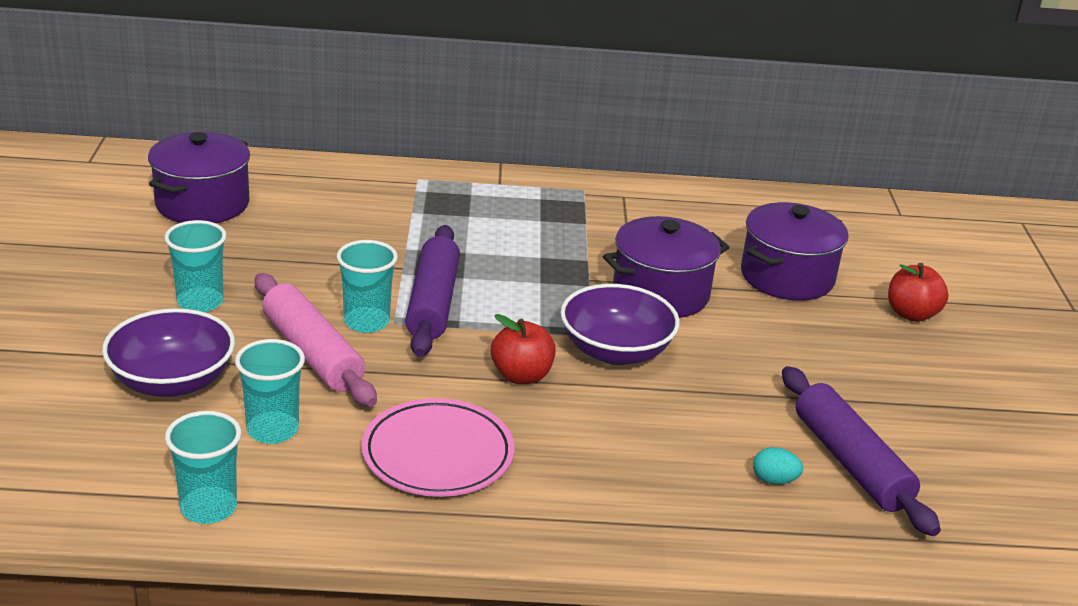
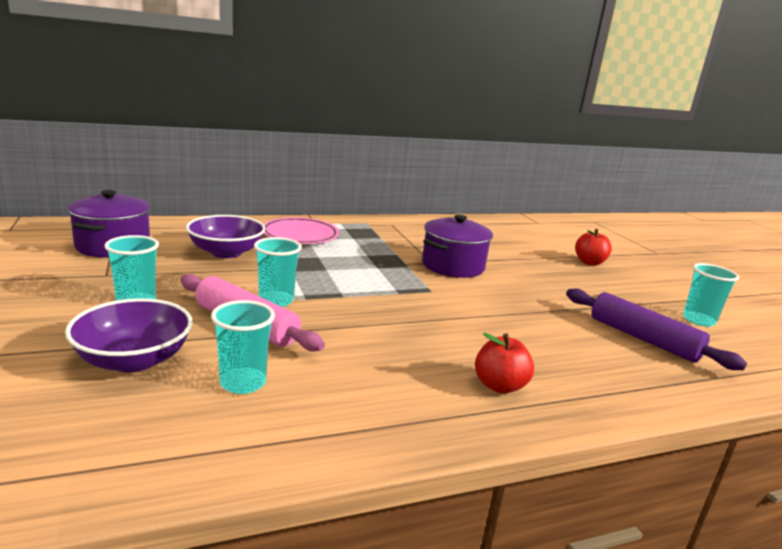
camera: 20 degrees left, 10 degrees down
turquoise cup [165,411,241,524] -> turquoise cup moved to [683,263,739,327]
pink plate [361,398,514,497] -> pink plate moved to [264,217,339,244]
purple rolling pin [405,225,460,357] -> none
red apple [491,314,556,384] -> red apple moved to [475,333,534,394]
purple bowl [560,284,680,365] -> purple bowl moved to [186,215,266,258]
purple pot [741,202,848,301] -> none
turquoise egg [753,447,803,485] -> none

